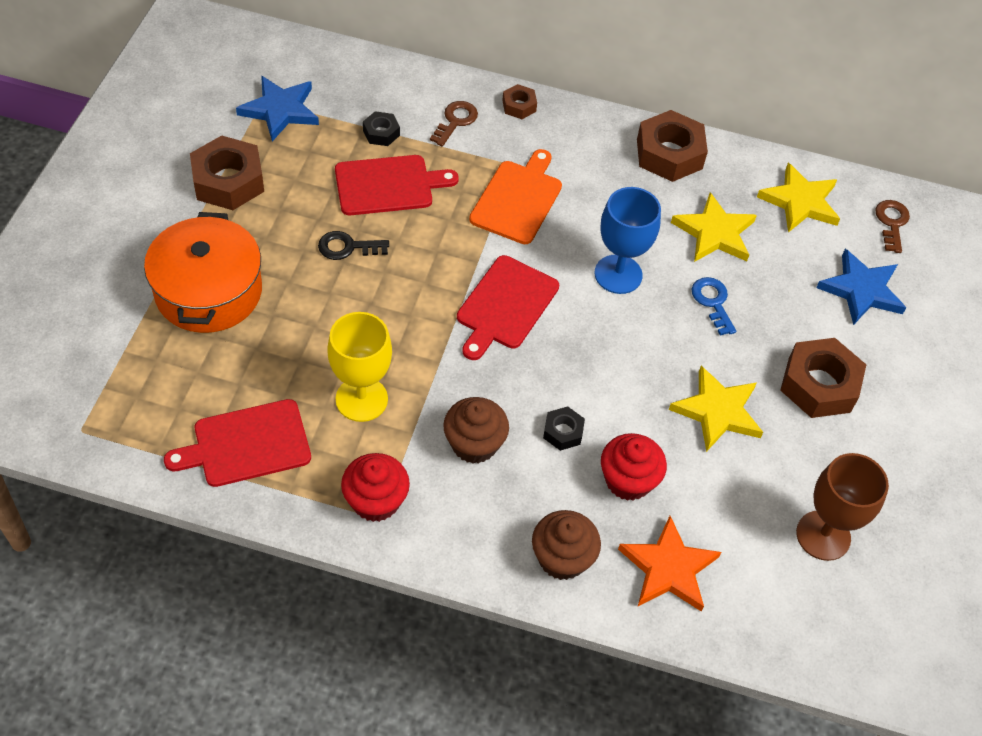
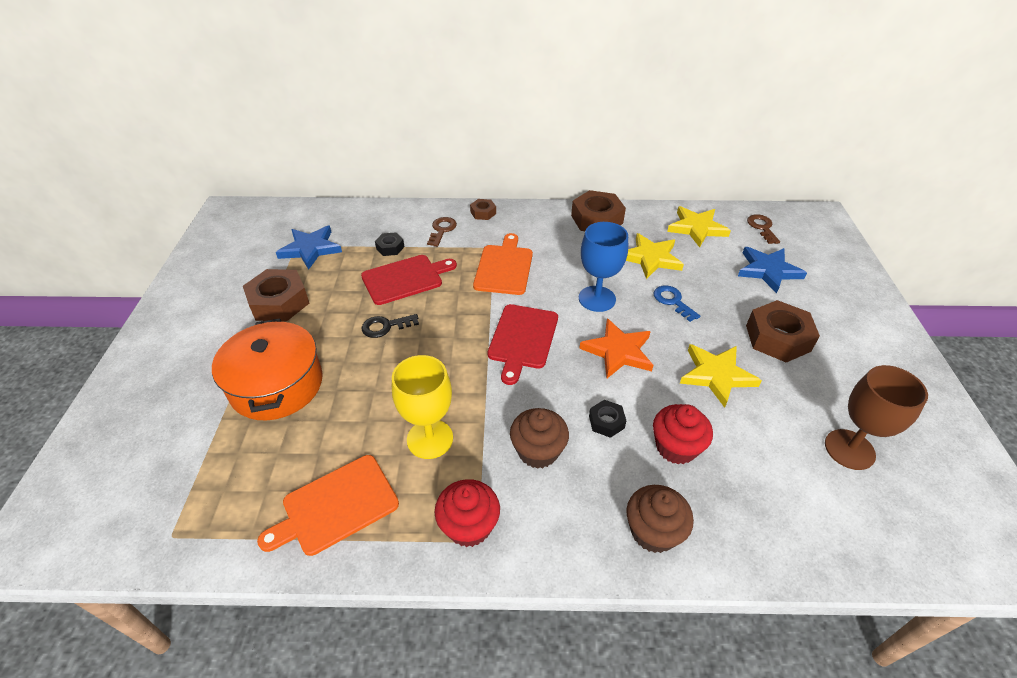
camera: 10 degrees left, 10 degrees down
red cutting board [164,399,311,487] -> orange cutting board [257,455,399,556]
orange star [618,516,721,612] -> orange star moved to [579,319,653,378]

